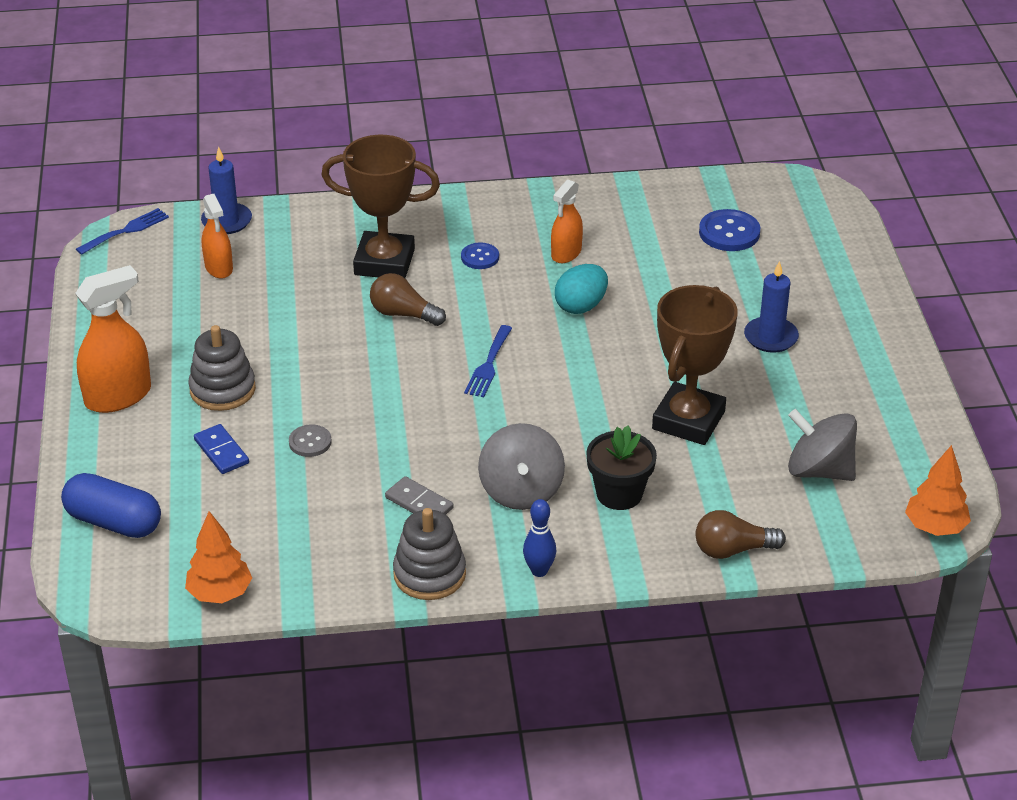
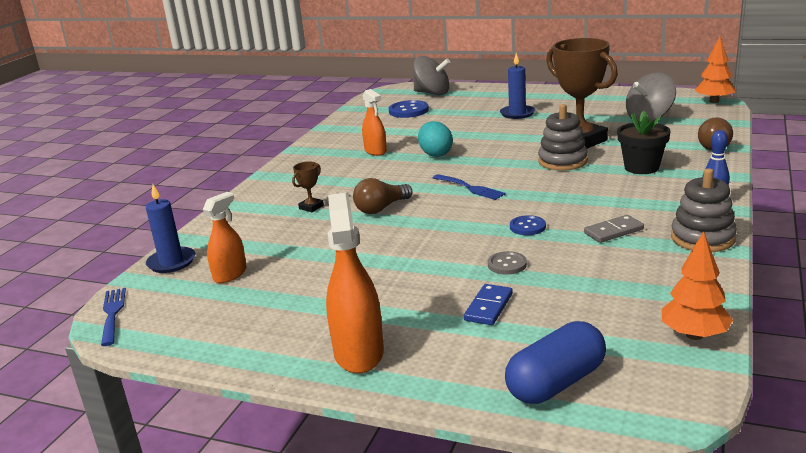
camera: 60 degrees left, 15 degrees down
grey stacking toy [188,325,256,411] -> grey stacking toy moved to [538,104,588,171]
blue domino [194,424,249,474] -> blue domino turned 60 degrees counterclockwise [464,284,513,325]
orange spray bottle [202,194,233,279] -> orange spray bottle turned 60 degrees counterclockwise [203,192,247,283]
brown trophy [321,135,440,278] -> brown trophy [292,161,324,212], size x0.41
blue button [461,242,499,269] -> blue button moved to [510,215,546,235]
grey spinning top [478,423,565,510] -> grey spinning top moved to [413,56,450,95]

